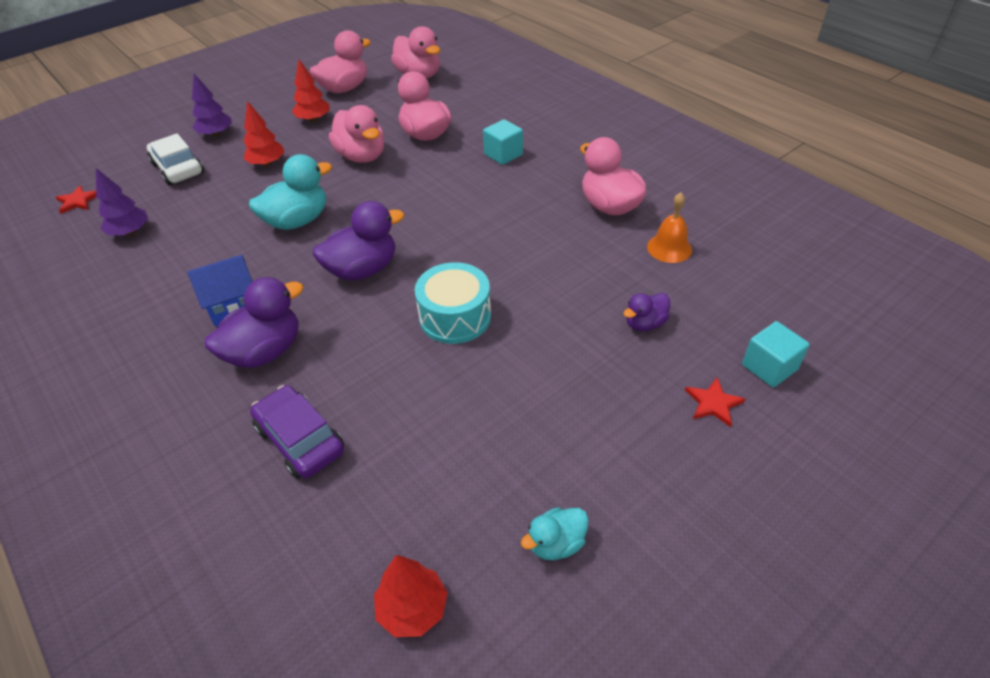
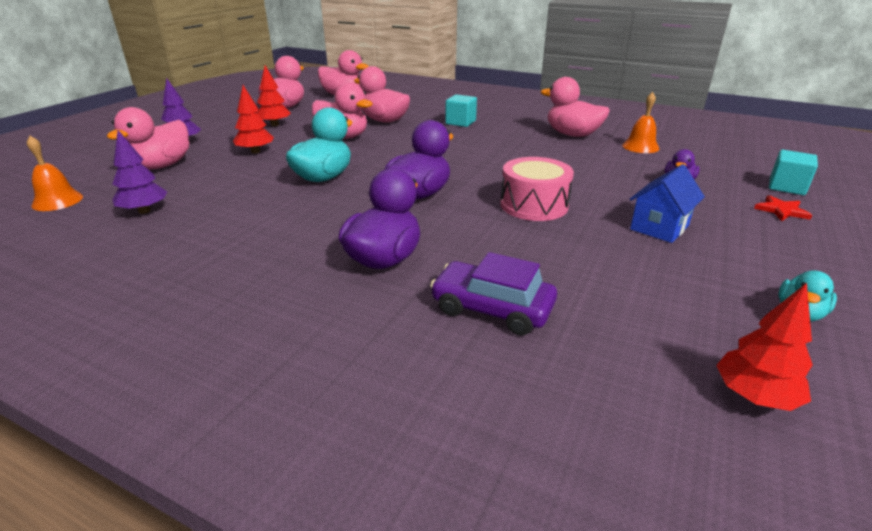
camera: 25 degrees left, 15 degrees down
red star [56,185,96,214] -> orange bell [27,136,83,211]
white car [147,133,204,186] -> pink duck [107,107,189,170]
blue house [187,255,253,327] -> blue house moved to [630,164,705,243]
turquoise drum [415,262,491,344] -> pink drum [500,157,574,221]

